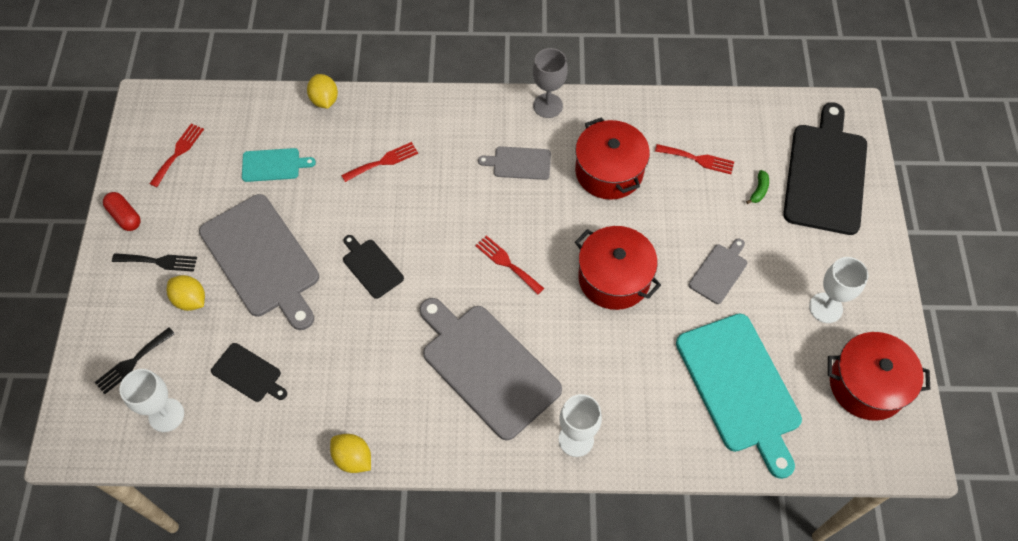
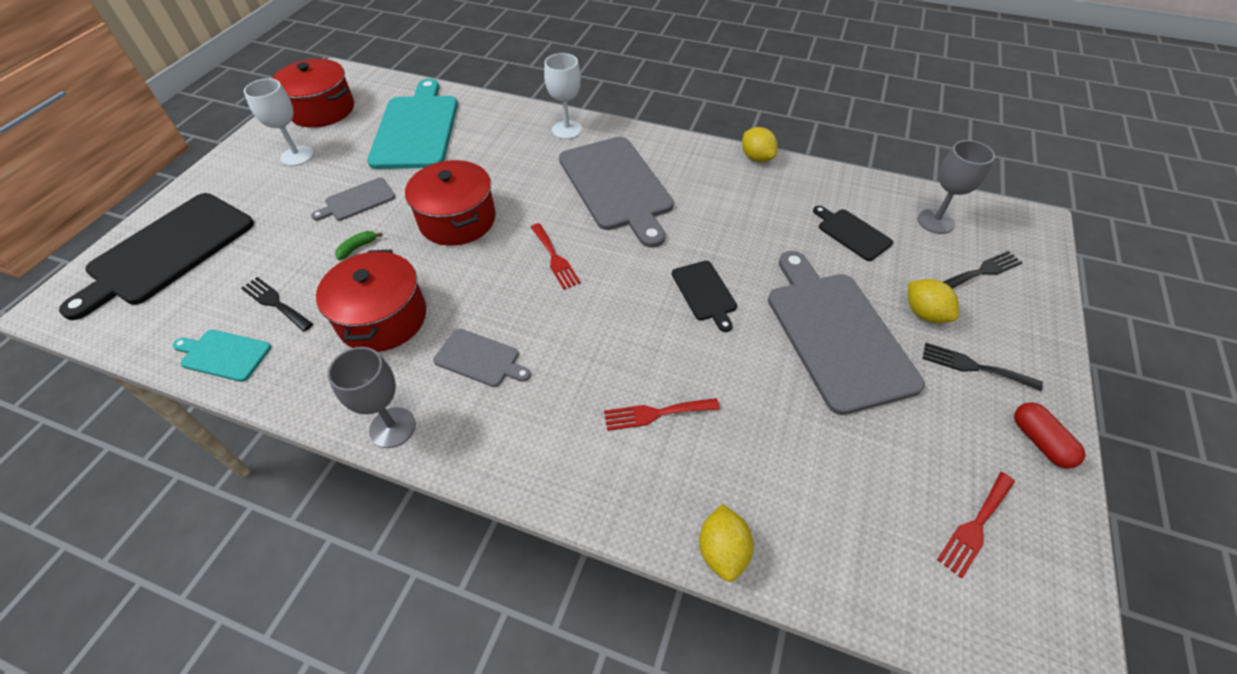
camera: 160 degrees left, 10 degrees down
white goblet [119,369,184,432] -> grey goblet [918,140,995,234]
turquoise cutting board [242,148,316,182] -> turquoise cutting board moved to [173,330,271,382]
red fork [655,144,734,174] -> black fork [241,277,313,331]
green banana [746,170,769,204] -> green banana moved to [335,231,382,260]

